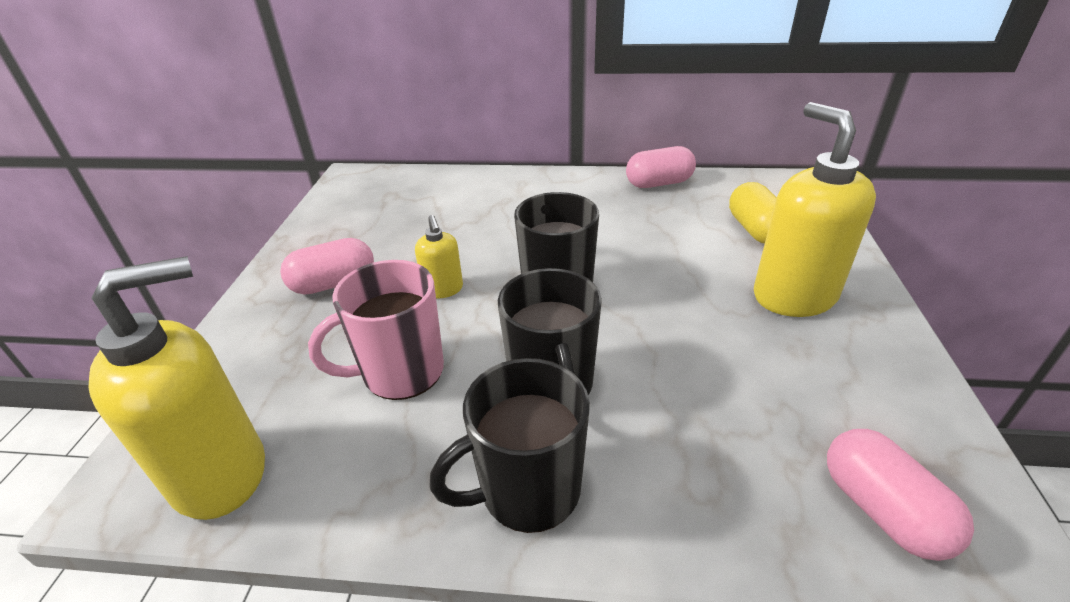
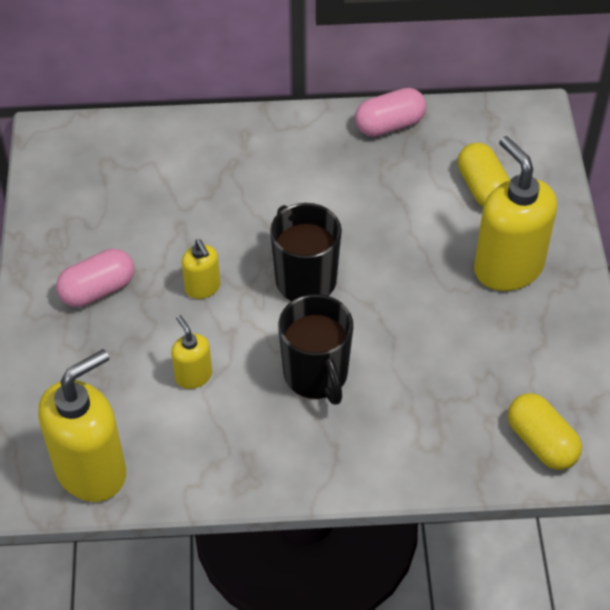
camera: 10 degrees left, 15 degrees up
pink mug [308,260,444,400] -> yellow soap dispenser [171,315,212,389]
black mug [429,358,590,533] -> none
pink capsule [827,429,974,561] -> yellow capsule [508,393,582,470]

